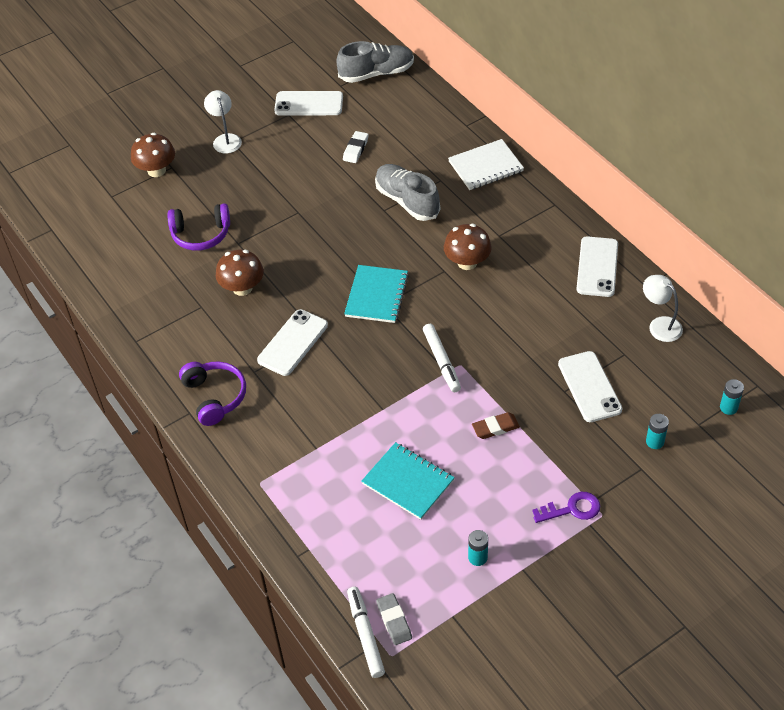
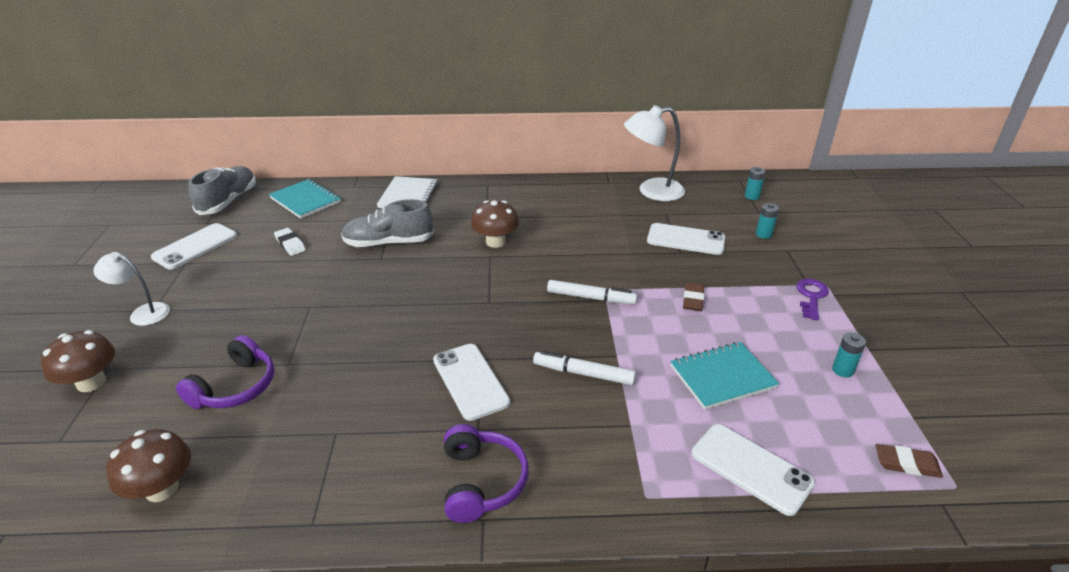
camera: 60 degrees left, 15 degrees down
purple headphones [179,361,246,426] -> purple headphones turned 75 degrees clockwise [444,424,529,523]
brown mushroom [216,250,264,296] -> brown mushroom moved to [106,429,191,502]
turquoise notebook [344,265,409,323] -> turquoise notebook moved to [269,179,341,219]
white marker [347,587,385,678] -> white marker moved to [533,351,636,385]
grey eraser [376,593,412,645] -> brown eraser [875,444,943,478]
white phone [576,236,618,297] -> white phone moved to [691,424,815,516]
white lamp [643,275,683,342] -> white lamp [624,105,685,201], size x1.62

